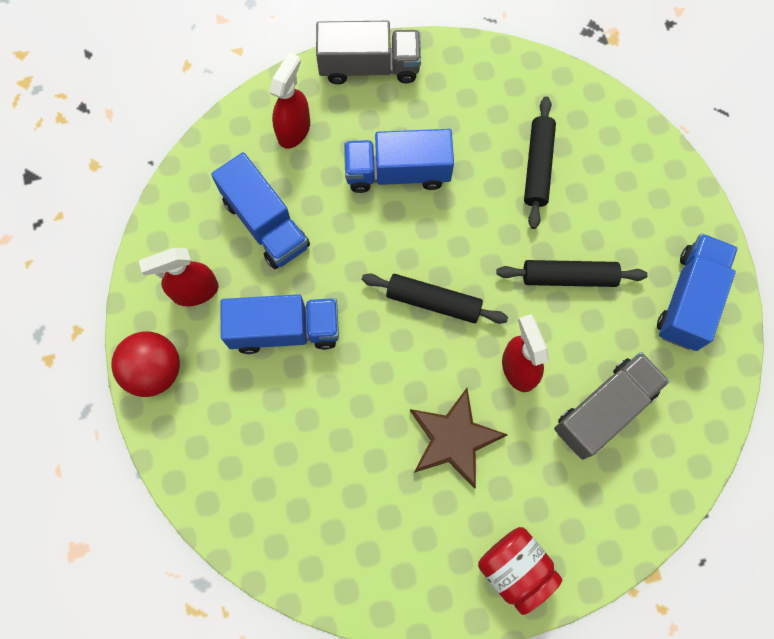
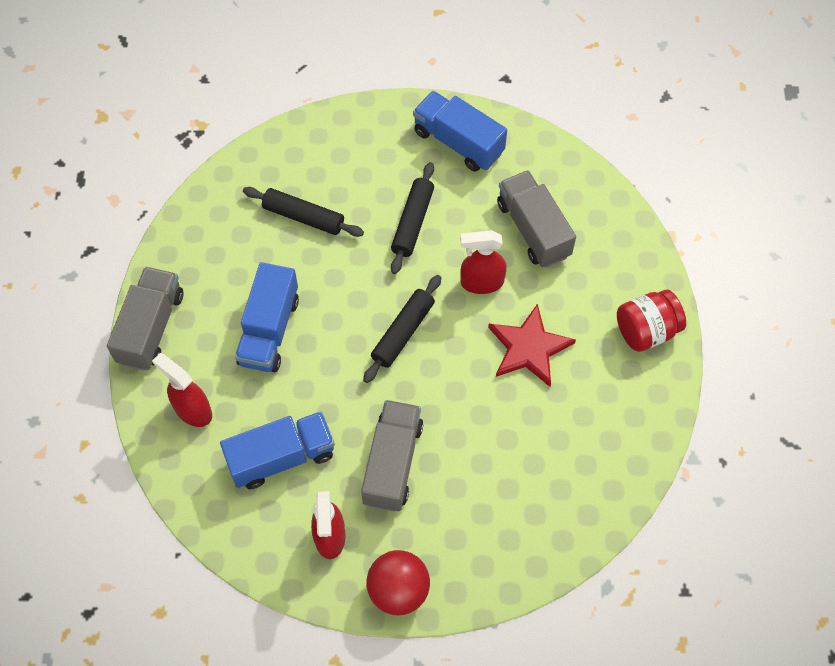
camera: 75 degrees left, 10 degrees down
blue truck [220,294,339,354] -> grey truck [361,400,423,512]
brown star [410,388,508,489] -> red star [488,304,576,387]

